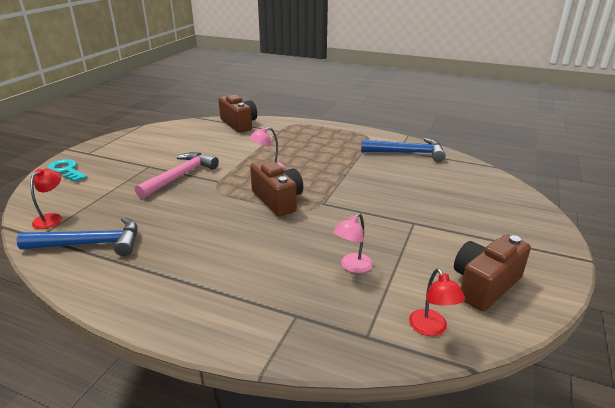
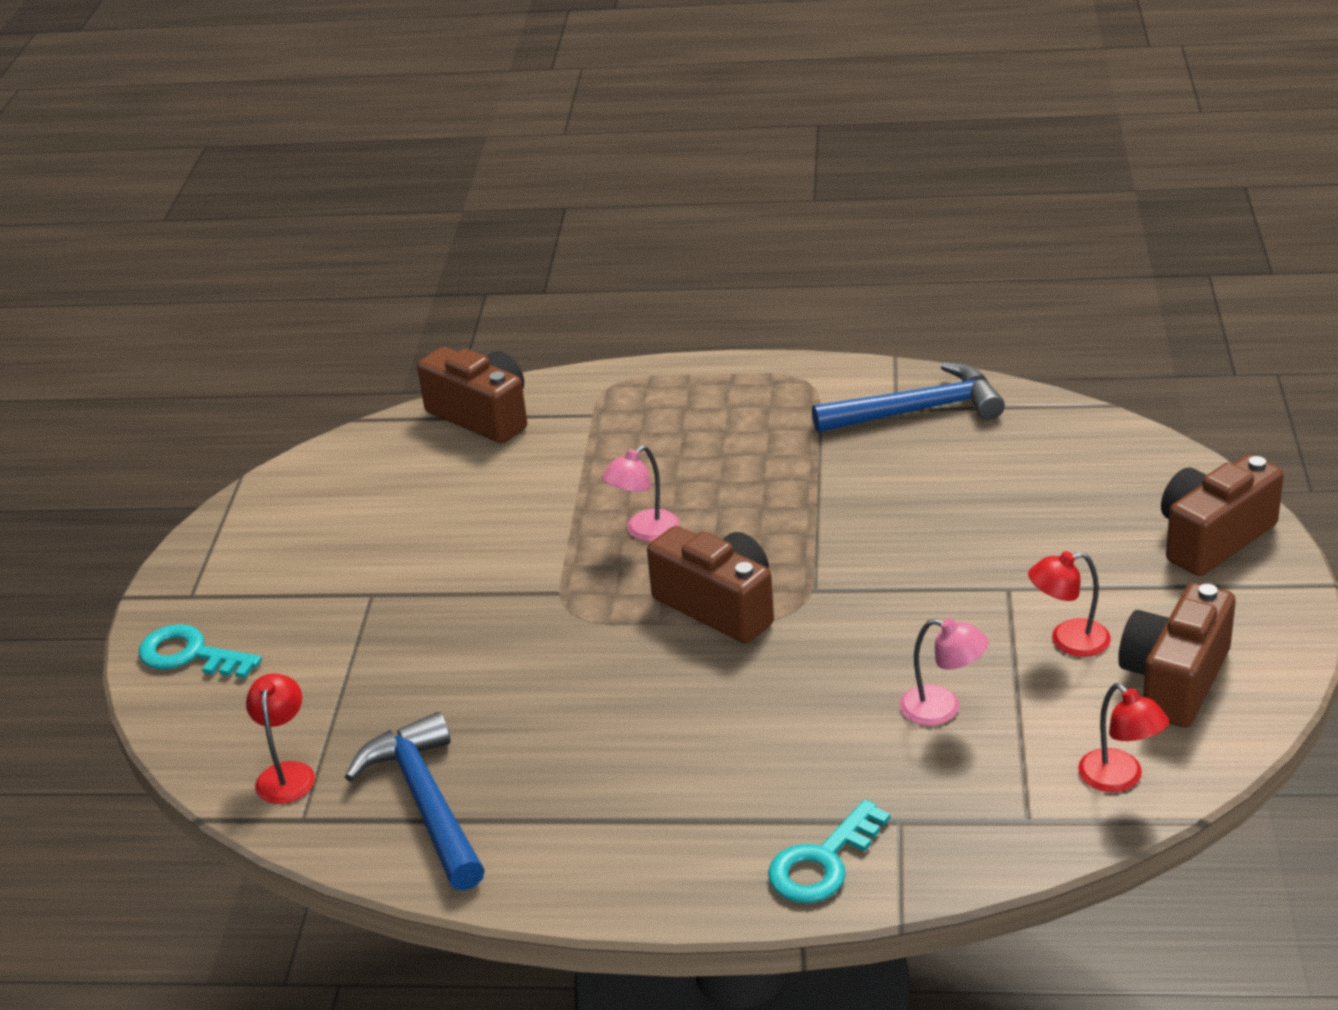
camera: 15 degrees left, 5 degrees up
blue hammer [17,217,138,256] -> blue hammer turned 90 degrees counterclockwise [345,712,485,891]
pink hammer [135,152,219,199] -> none
pink lamp [333,213,373,273] -> pink lamp turned 90 degrees counterclockwise [900,618,989,725]
none -> turquoise key [768,799,890,903]
none -> red lamp [1028,551,1111,657]
none -> brown camera [1161,455,1284,576]

